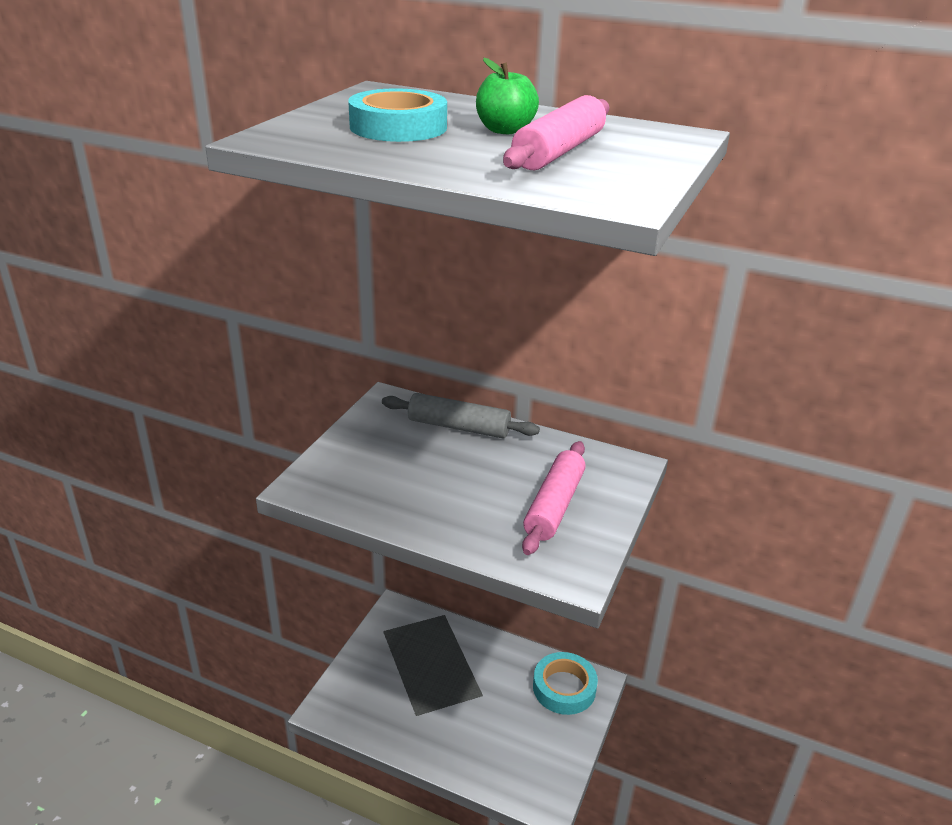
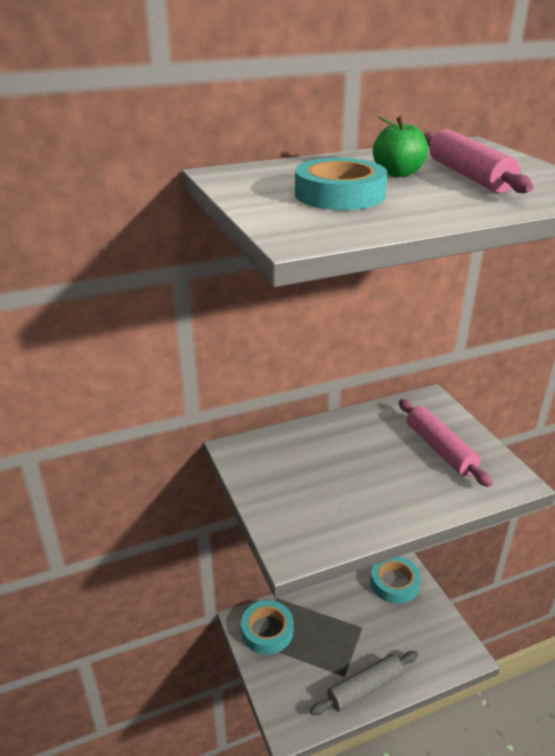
camera: 45 degrees left, 0 degrees up
grey rolling pin [382,393,540,438] -> grey rolling pin moved to [310,651,418,716]
none -> turquoise tape [241,600,294,654]

